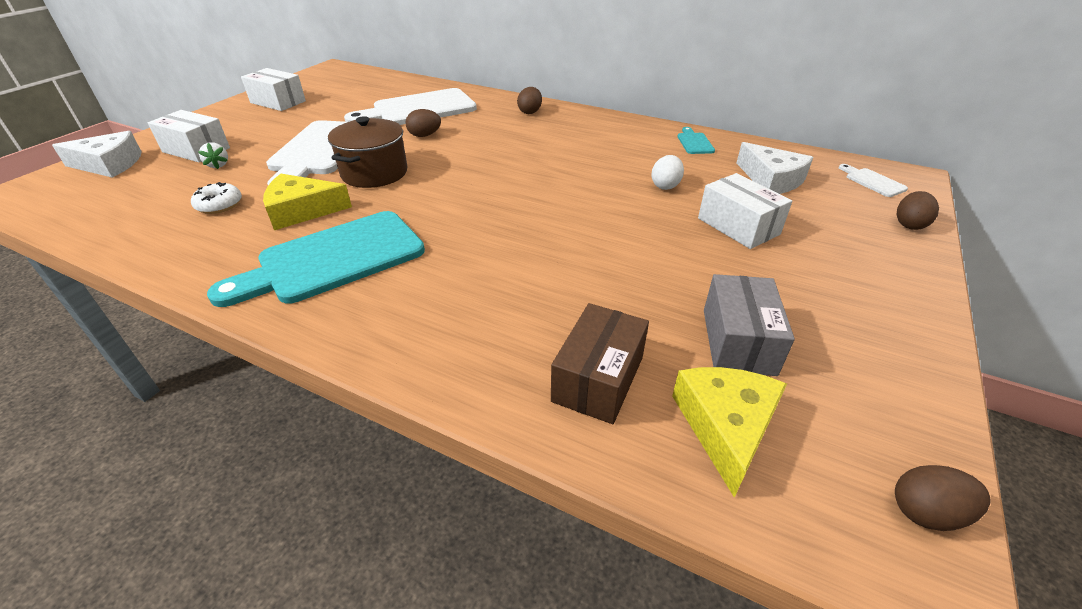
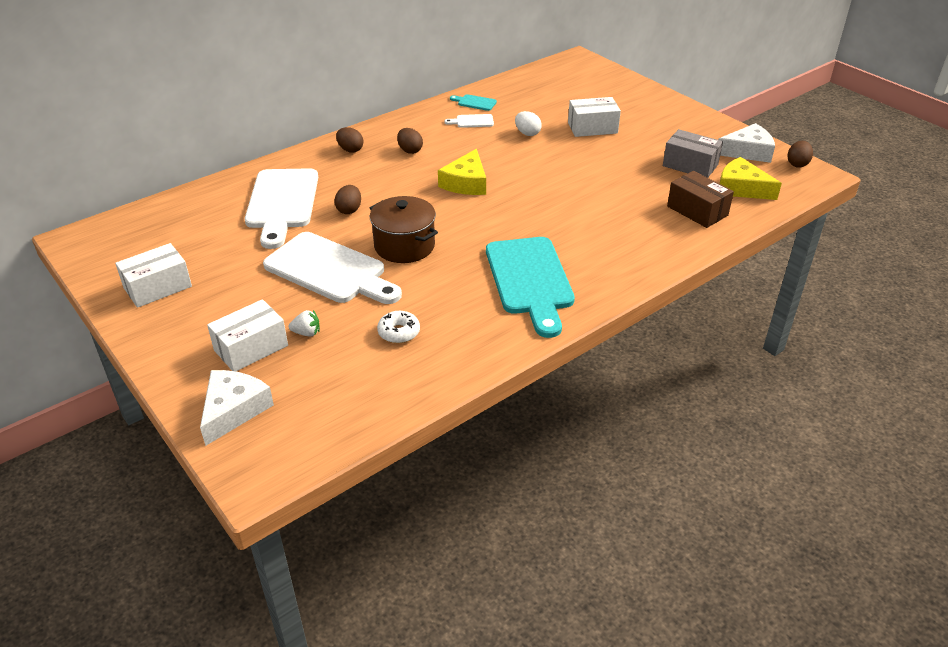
camera: 65 degrees left, 0 degrees up
yellow cheese [263,174,352,230] -> yellow cheese moved to [438,149,486,195]
white cheese [736,142,813,194] -> white cheese moved to [718,123,775,163]
white cutting board [839,164,908,197] -> white cutting board moved to [444,114,494,128]
brown egg [896,191,939,230] -> brown egg moved to [397,128,423,154]

